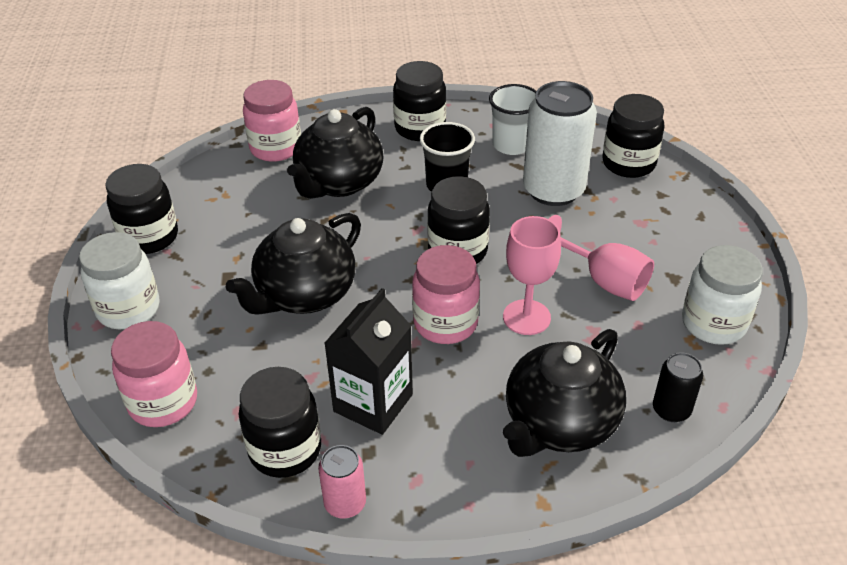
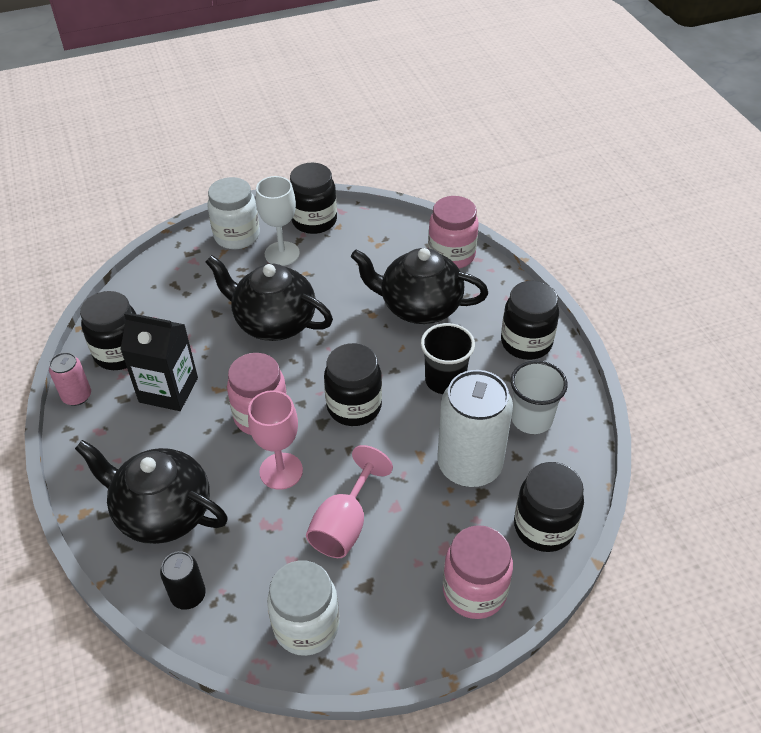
camera: 75 degrees right, 5 degrees up
pink jar [111,321,197,427] -> pink jar moved to [443,525,513,619]
none -> white goblet [256,176,300,266]

